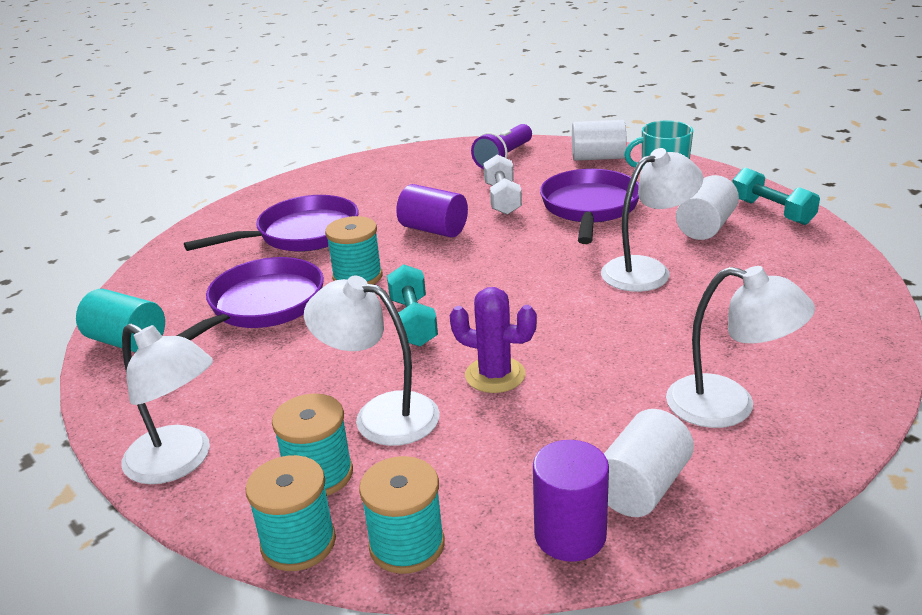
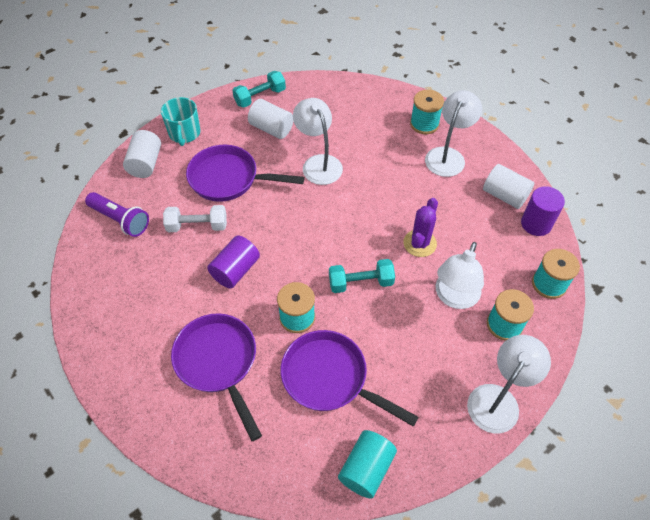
camera: 90 degrees left, 25 degrees up
turquoise spool [246,455,336,571] -> turquoise spool moved to [410,90,444,134]

